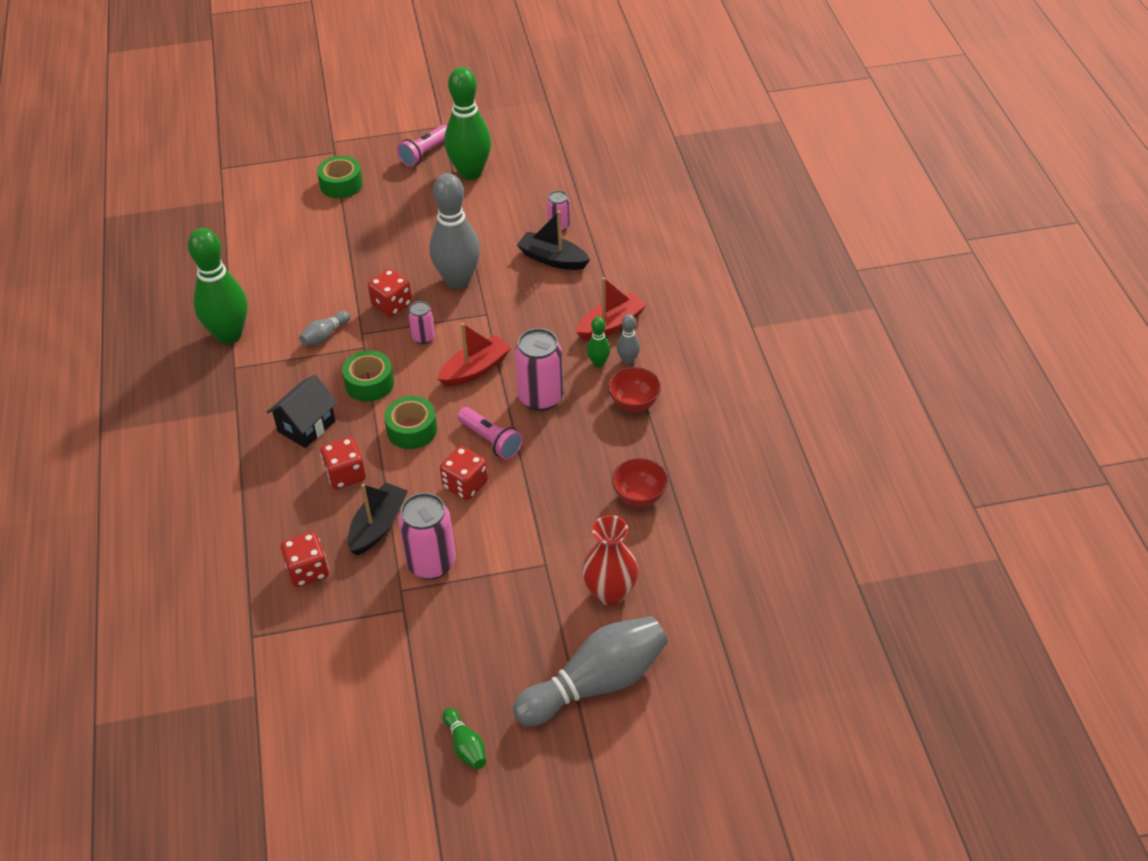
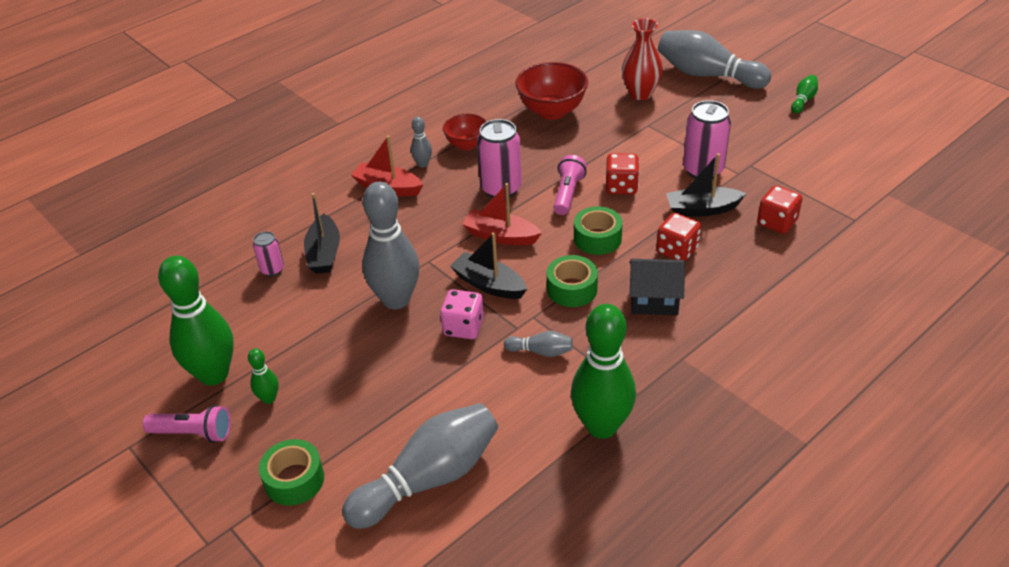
camera: 120 degrees left, 5 degrees down
red dice [368,269,412,317] -> pink dice [440,289,484,339]
pink can [408,301,435,344] -> black boat [450,232,527,299]
green bowling pin [587,317,610,367] -> green bowling pin moved to [248,349,279,404]
red bowl [612,458,668,507] -> red bowl [516,62,588,119], size x1.64
none -> grey bowling pin [342,403,498,529]

